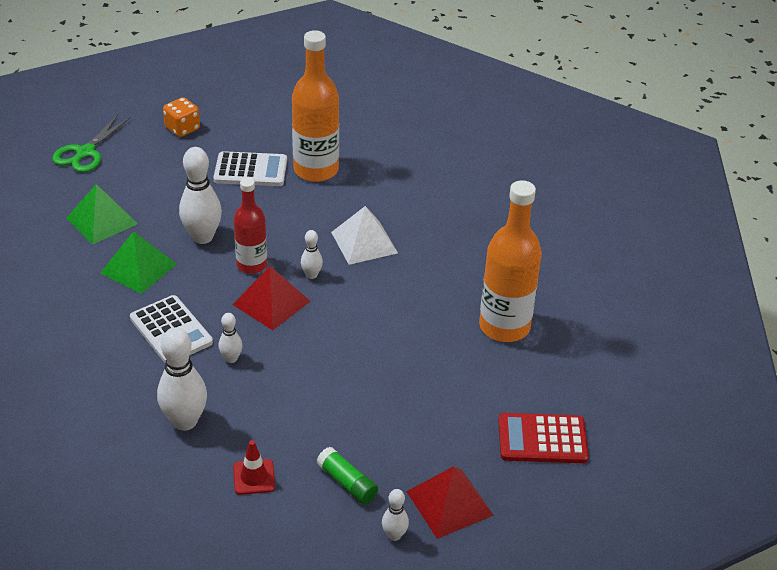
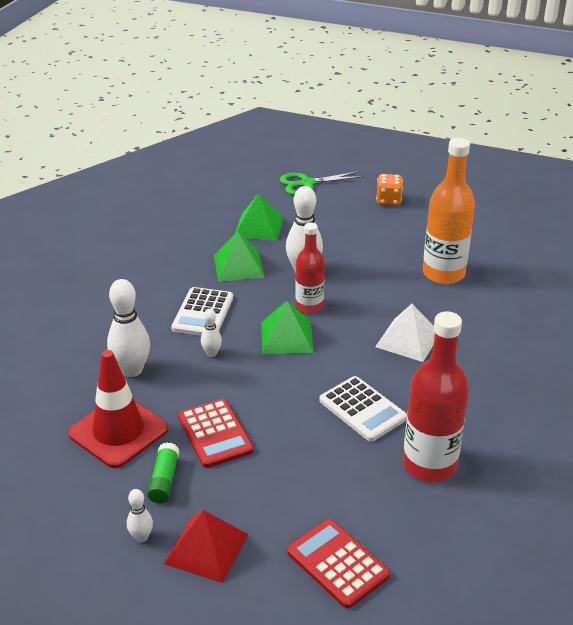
camera: 50 degrees right, 5 degrees down
white calculator [213,151,287,186] -> white calculator moved to [319,376,407,442]
red pyramid [233,266,310,330] -> green pyramid [261,301,314,354]
red traffic cone [233,440,275,495] -> red traffic cone [68,350,169,468], size x2.13
white bowling pin [301,230,323,279] -> none
orange bottle [479,180,542,342] -> red bottle [403,311,469,482]
none -> red calculator [178,399,254,468]

